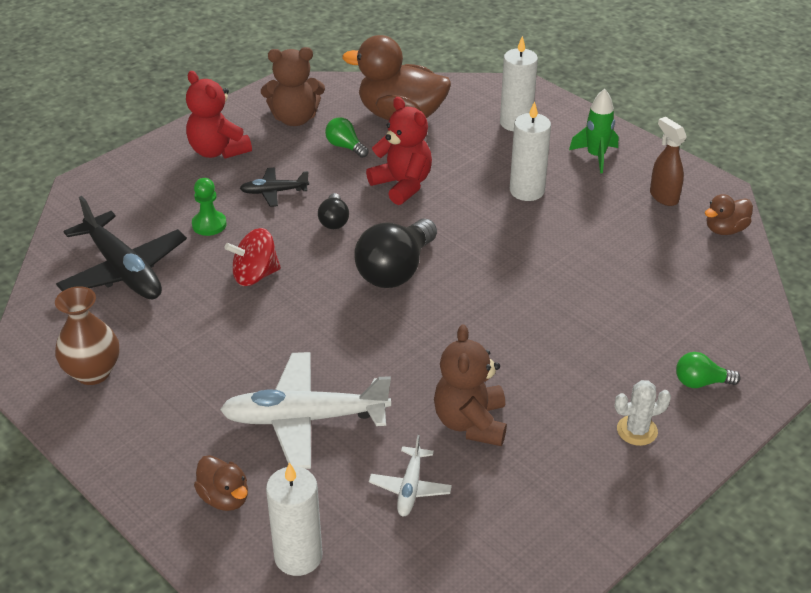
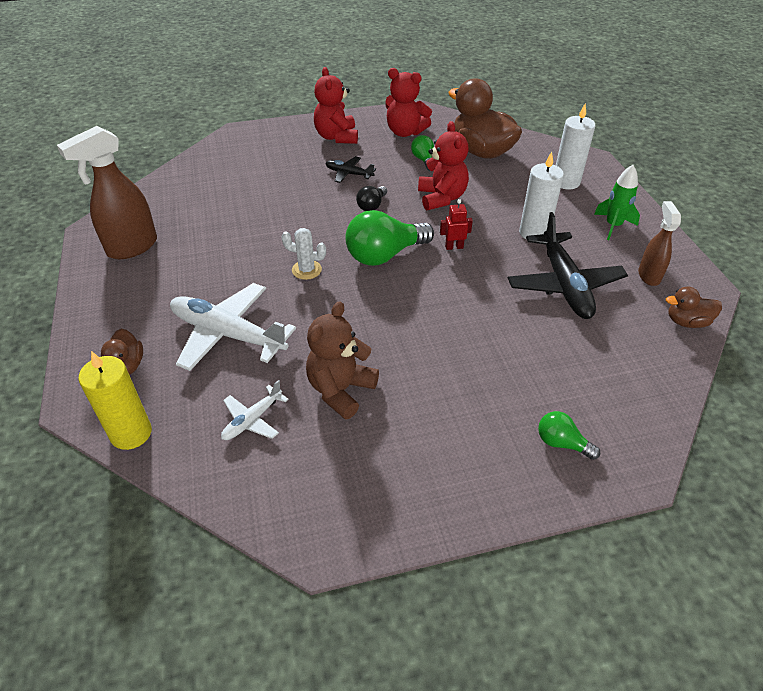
camera: 30 degrees right, 5 degrees up
brown vase [55,286,119,385] -> brown spray bottle [57,126,157,259]
black plane [56,196,187,299] -> black plane moved to [508,212,628,319]
green pawn [192,178,227,236] -> none
red spinning top [224,228,281,286] -> none
brown teddy bear [261,47,325,126] -> red teddy bear [386,68,432,137]
white candle [266,462,322,576] -> yellow candle [78,351,152,450]
black light bulb [355,219,437,288] -> green light bulb [345,210,434,266]
white cactus [615,380,671,446] -> white cactus moved to [281,228,326,280]
none -> red robot [440,199,473,250]

